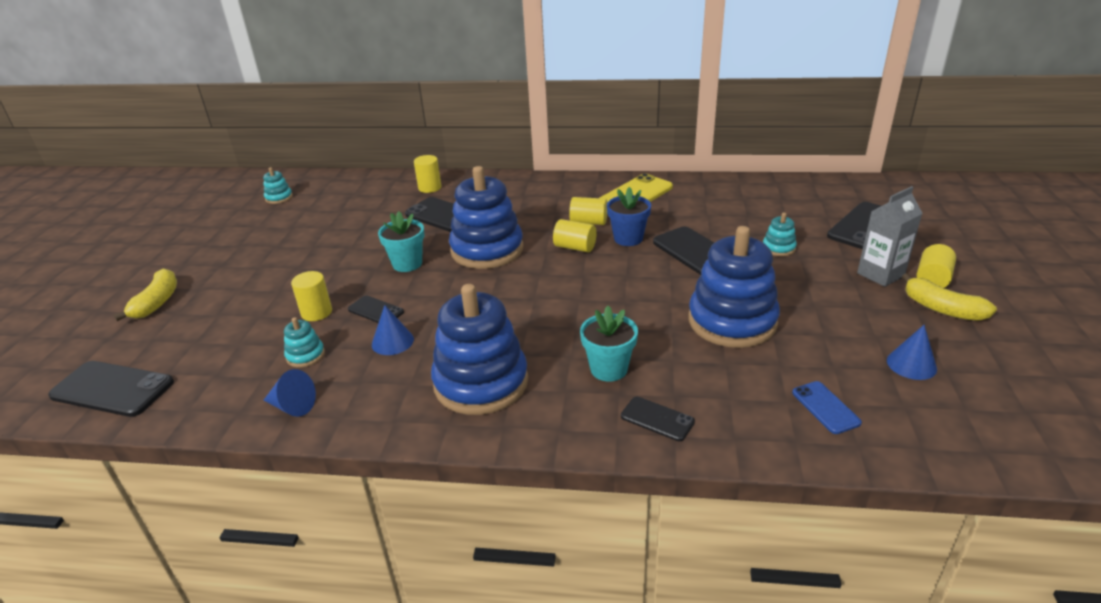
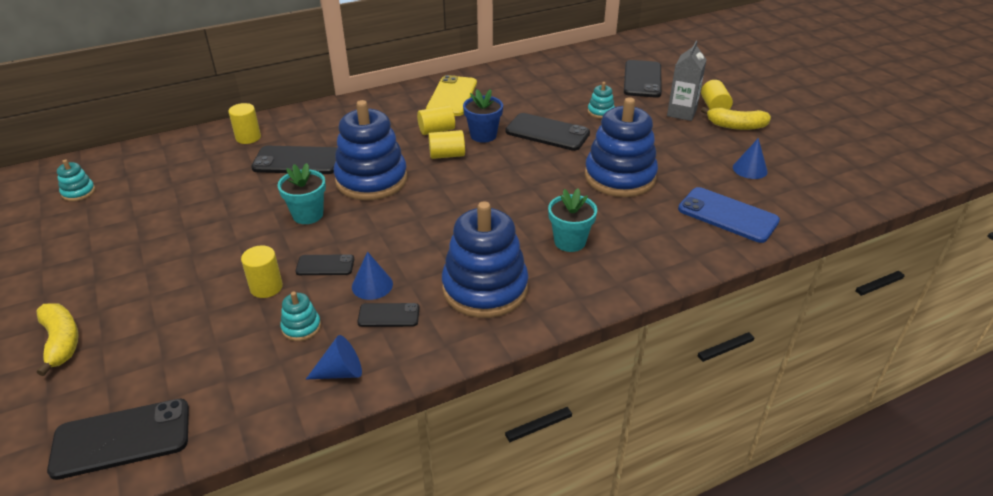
camera: 35 degrees left, 5 degrees up
black phone [621,397,695,441] -> black phone moved to [357,303,420,327]
blue phone [792,381,862,434] -> blue phone [678,187,780,243], size x1.80

